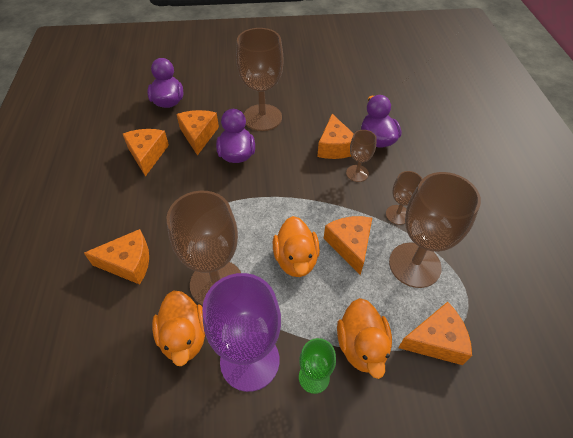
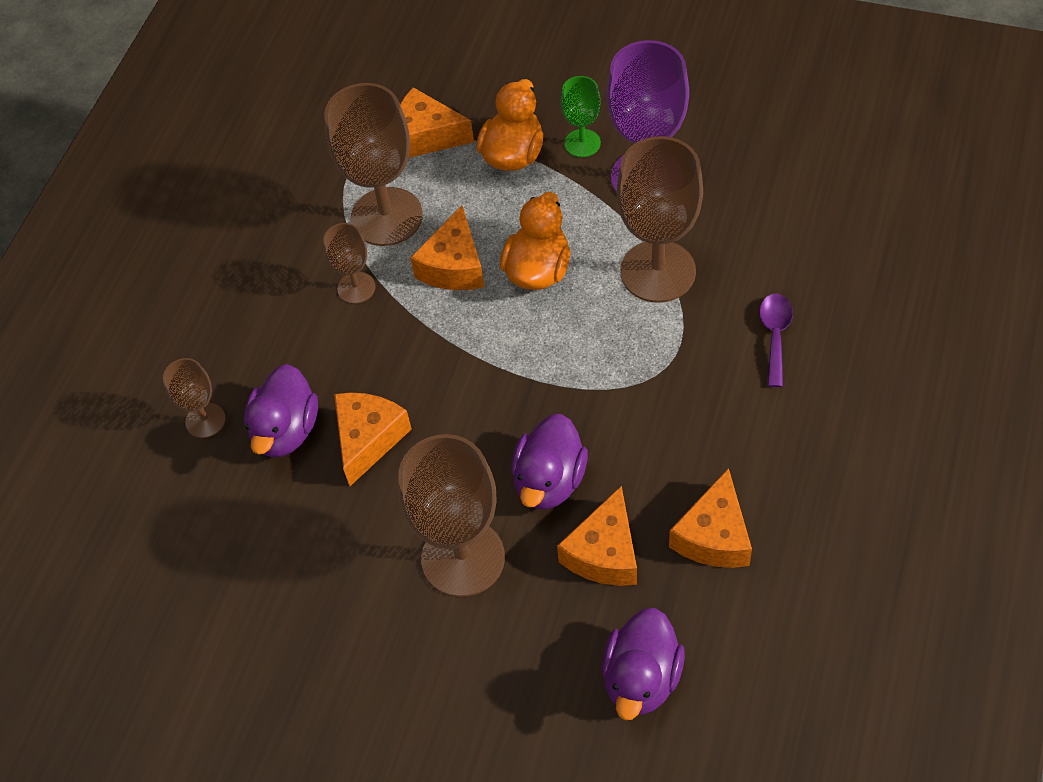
camera: 150 degrees left, 5 degrees up
orange cheese [84,229,149,285] -> purple spoon [759,294,793,387]
orange duck [152,291,205,366] -> none
brown goblet [346,130,377,182] -> brown goblet moved to [163,358,226,438]

